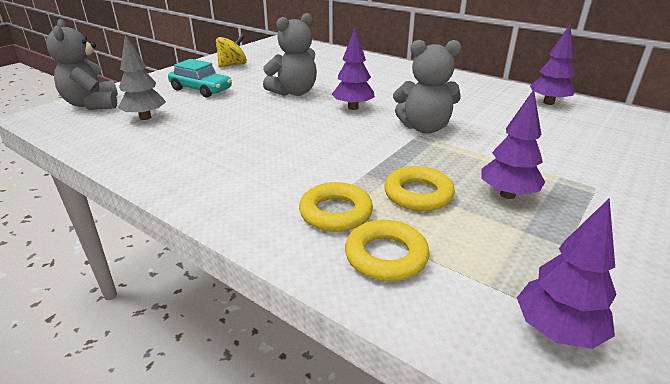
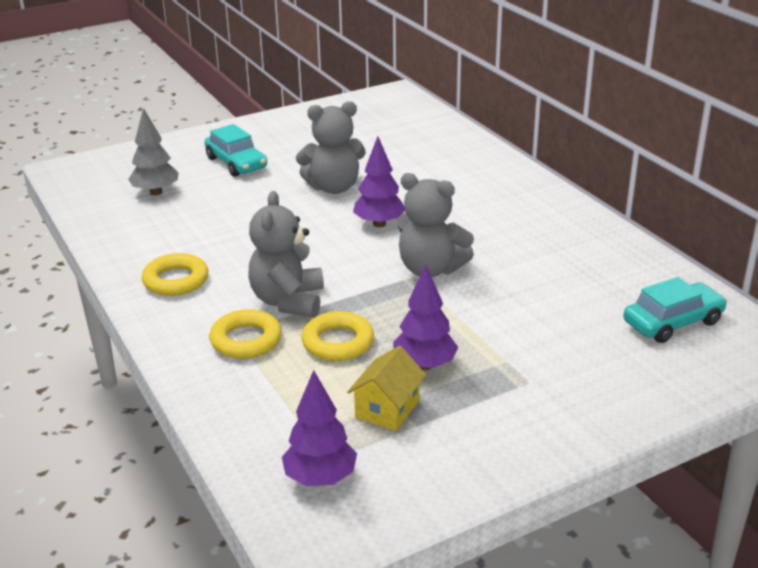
camera: 25 degrees right, 0 degrees up
grey teddy bear [46,19,118,110] -> grey teddy bear moved to [248,191,324,318]
yellow spinning top [216,34,247,67] -> none
yellow ring [345,220,430,281] -> yellow ring moved to [142,253,208,296]
purple tree [530,25,575,105] -> none
none -> yellow house [347,346,426,431]
none -> turquoise car [623,277,727,343]

